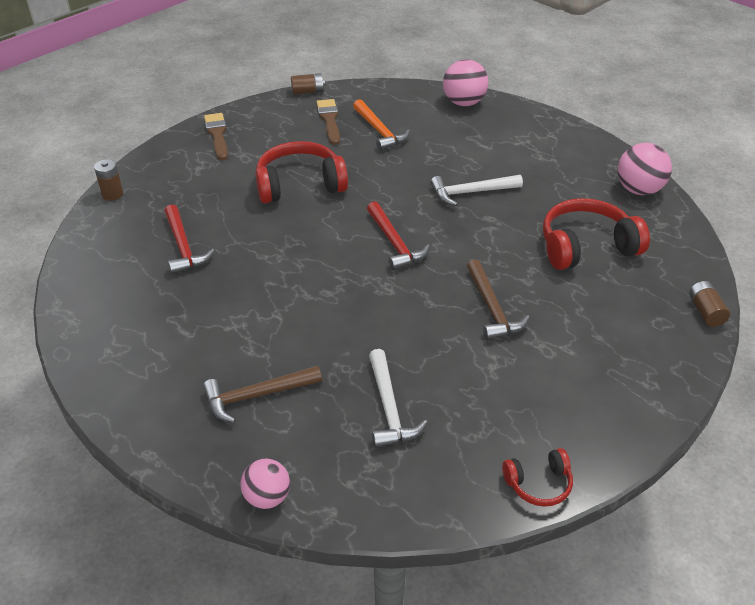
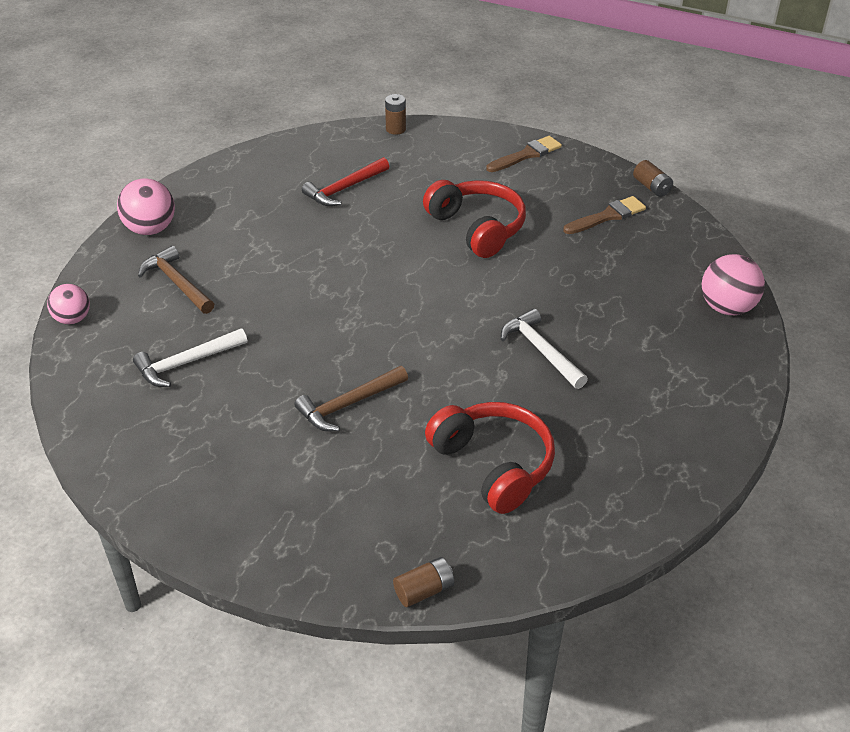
camera: 70 degrees right, 0 degrees up
orange hammer [353,99,410,151] -> none
red hammer [367,202,430,271] -> none
red headphones [502,448,573,507] -> none
pink ball [618,143,672,195] -> pink ball moved to [117,178,175,235]

